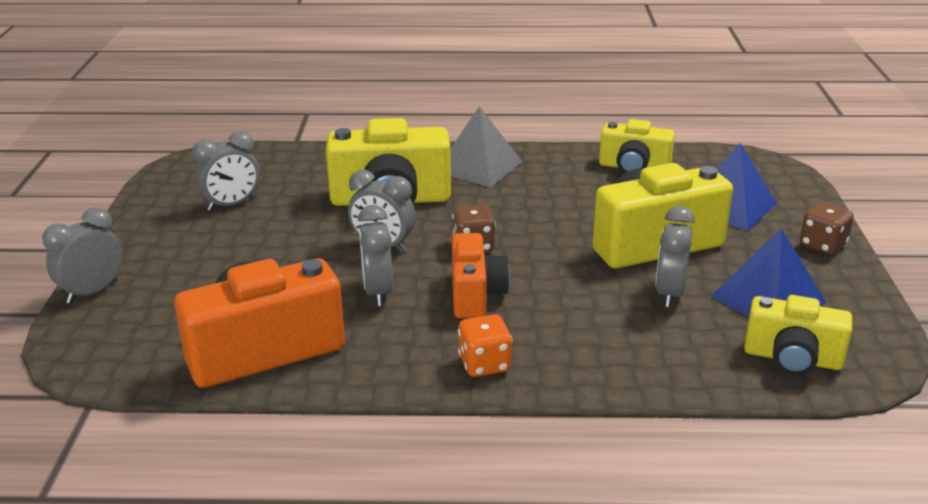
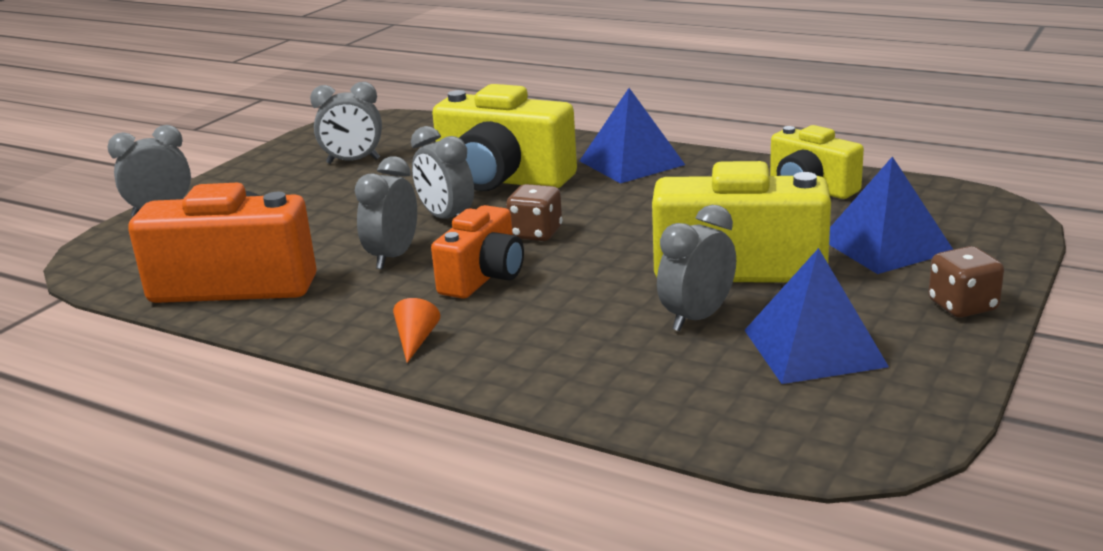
camera: 30 degrees right, 5 degrees down
grey pyramid [450,106,522,187] -> blue pyramid [580,88,685,184]
orange dice [458,314,512,377] -> orange cone [393,298,440,363]
yellow camera [744,295,852,375] -> none

